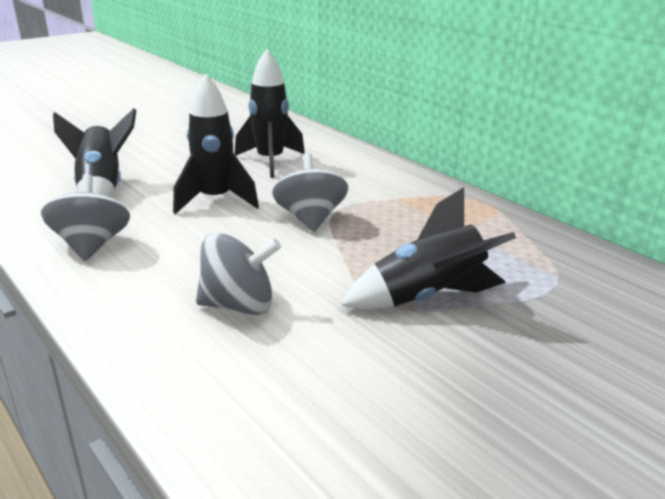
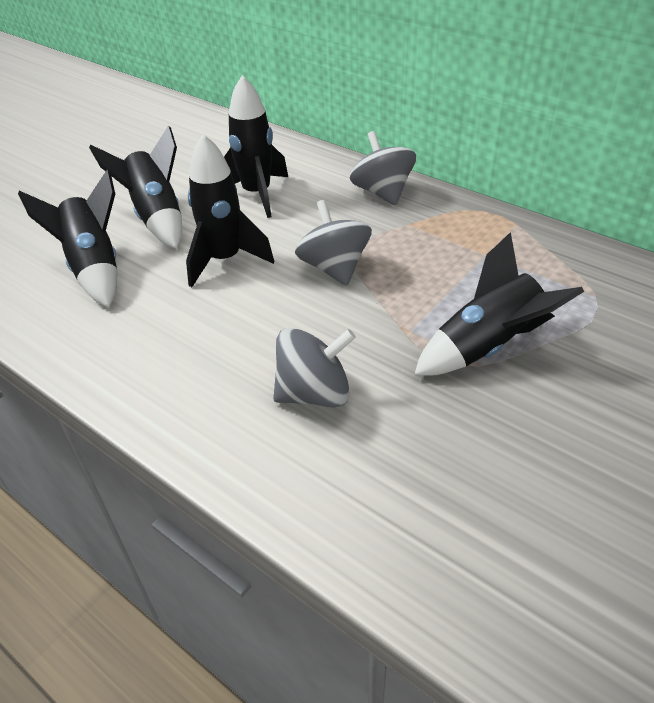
camera: 10 degrees left, 15 degrees up
grey spinning top [41,174,130,261] -> grey spinning top moved to [350,131,416,205]
none -> black rocket [89,125,182,249]

